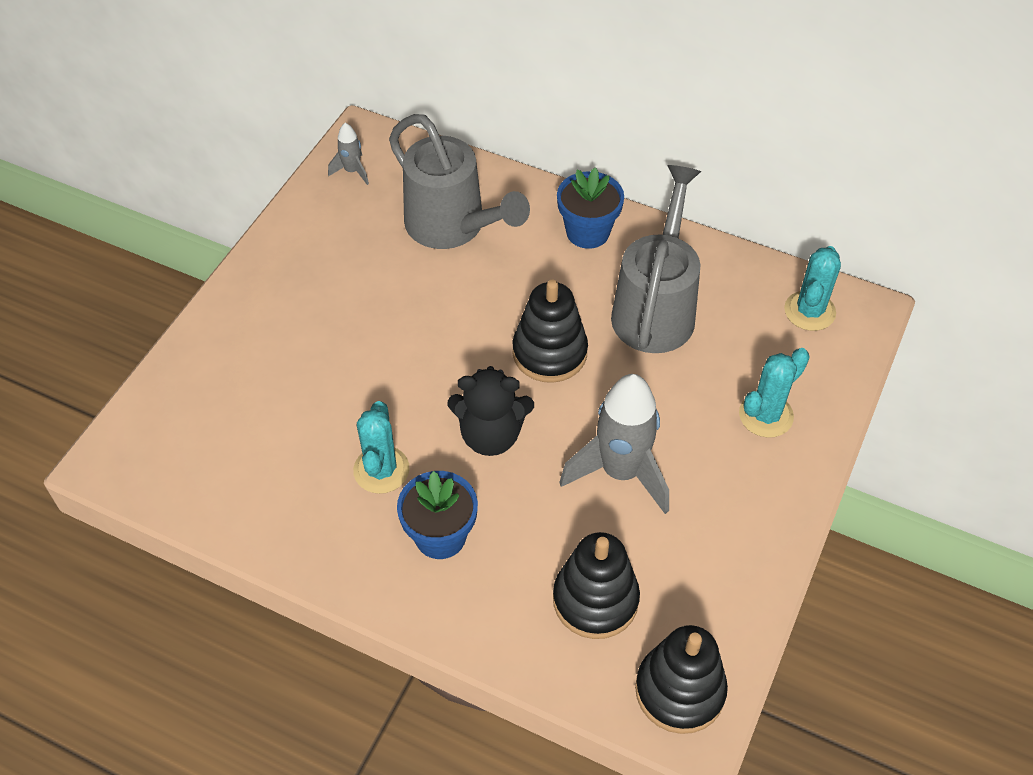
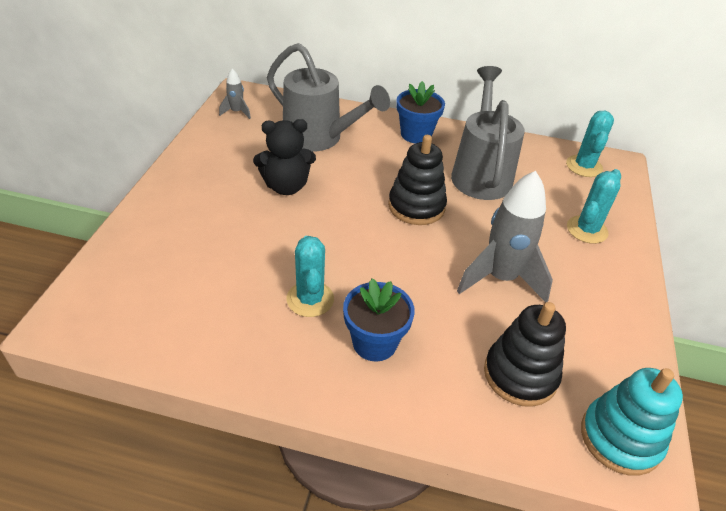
camera: 15 degrees left, 10 degrees down
black teddy bear [448,366,534,456] -> black teddy bear moved to [253,119,316,195]
black stacking toy [635,625,728,734] -> turquoise stacking toy [581,368,683,476]

